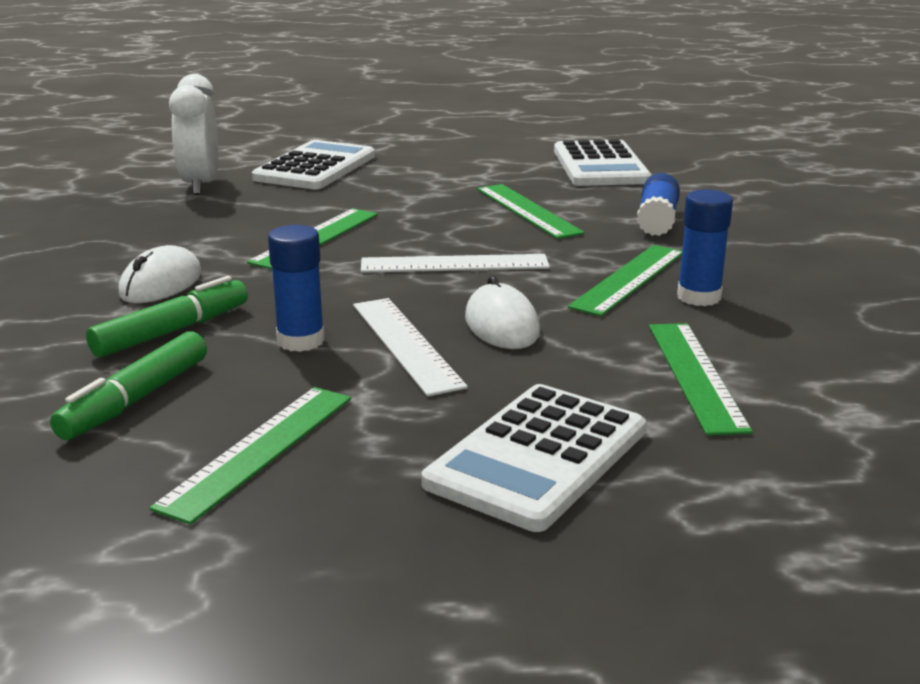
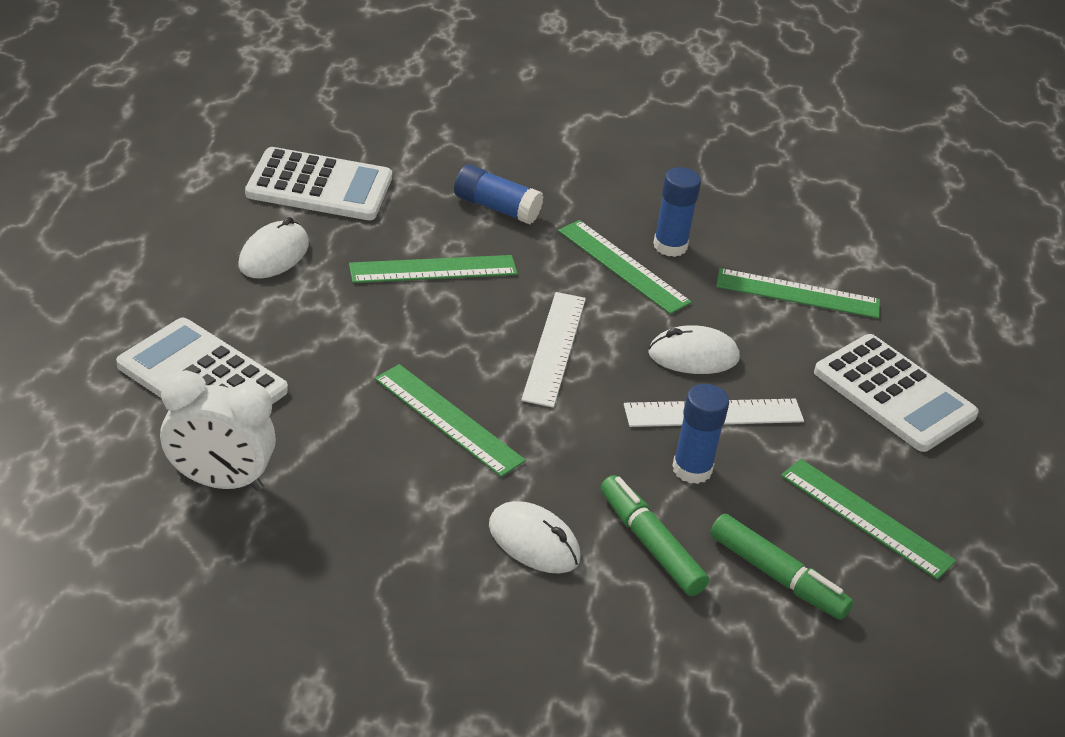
camera: 80 degrees left, 15 degrees up
none -> white mouse [239,217,309,279]

